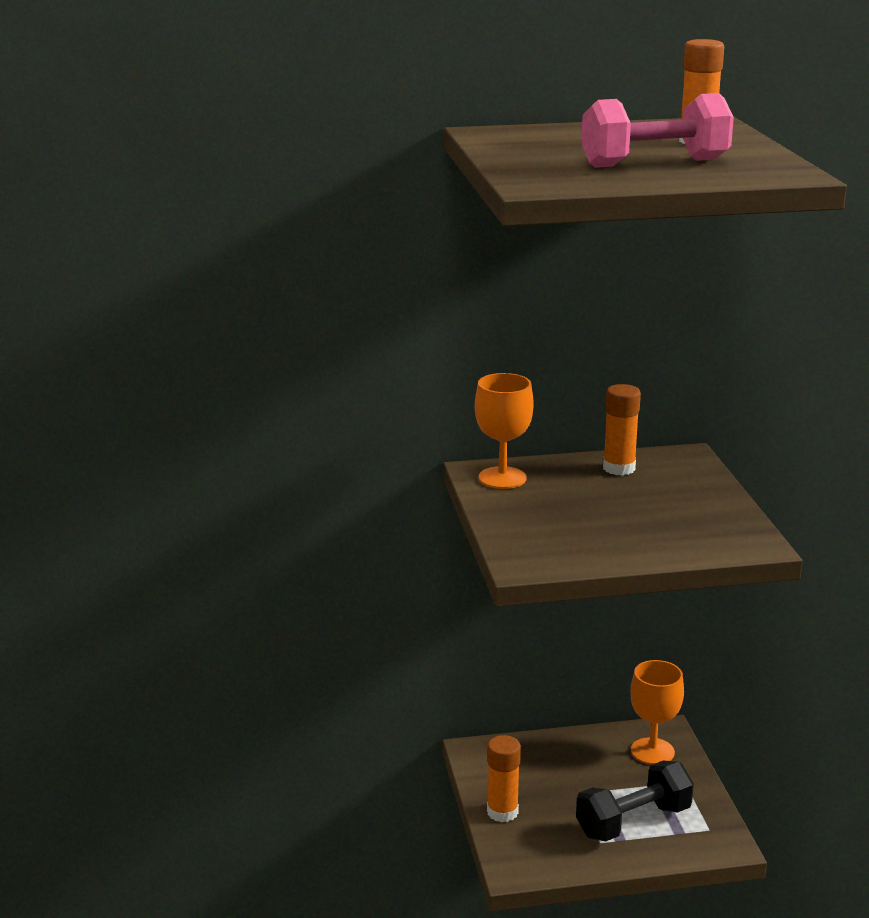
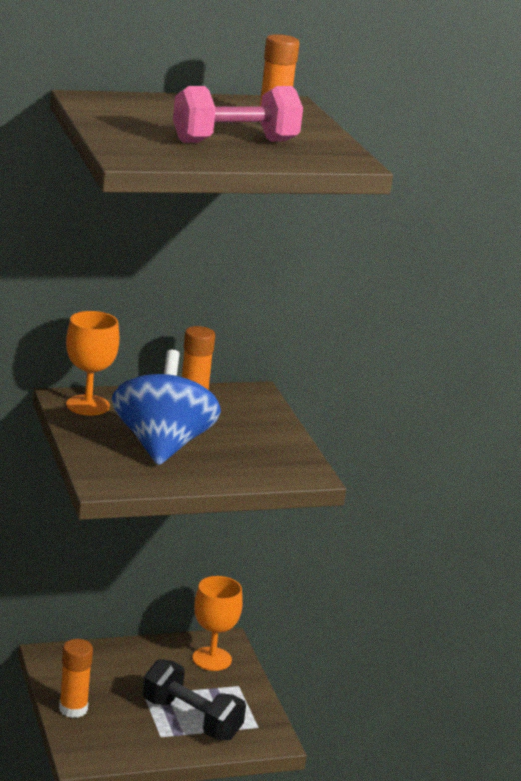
camera: 10 degrees left, 0 degrees up
black dumbbell [576,761,694,841] -> black dumbbell turned 75 degrees clockwise [142,659,246,740]
none -> blue spinning top [112,350,221,465]

